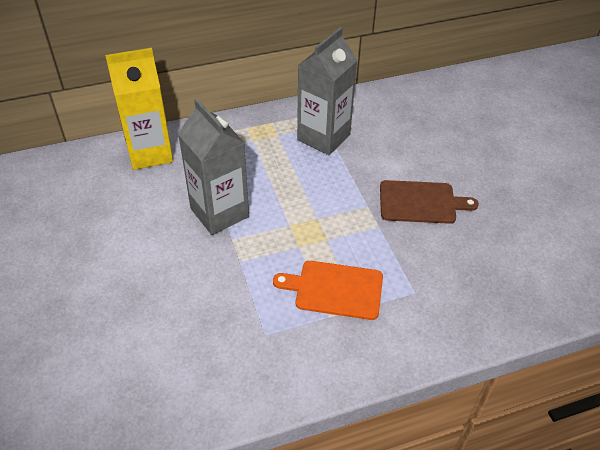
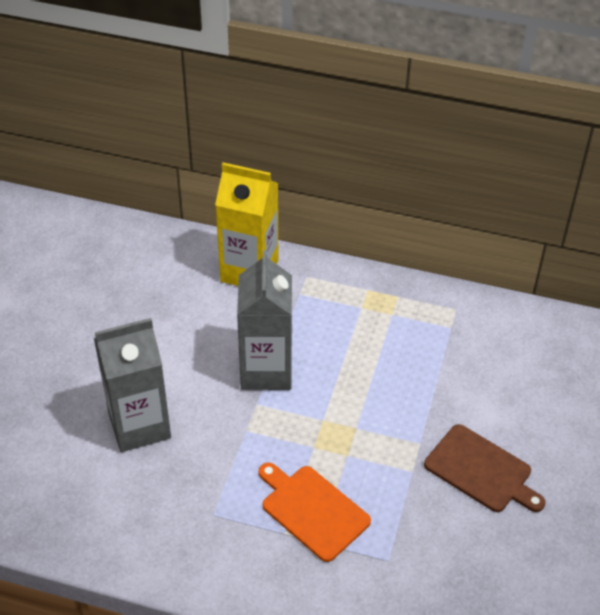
camera: 35 degrees right, 0 degrees up
grey carton [297,27,358,155] -> grey carton moved to [94,318,171,452]

